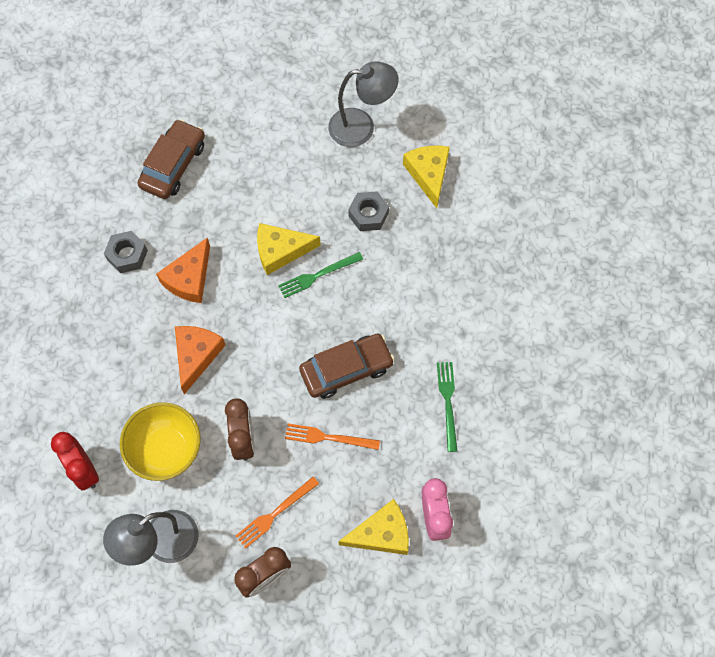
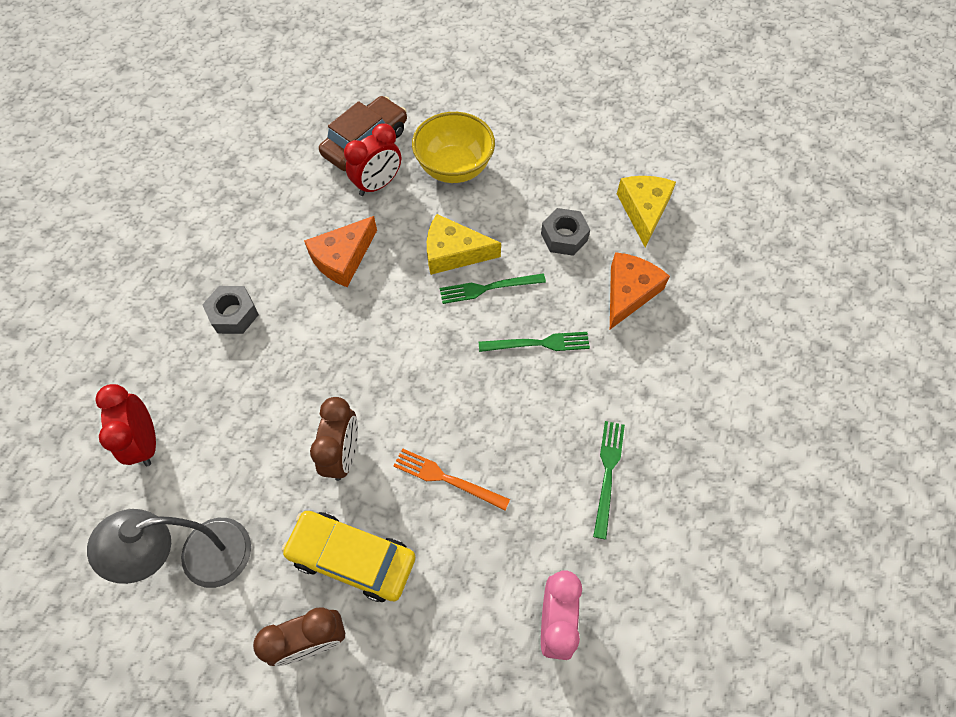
camera: 15 degrees right, 5 degrees down
grey nut [104,231,148,273] -> grey nut moved to [202,286,259,334]
yellow bowl [120,402,200,481] -> yellow bowl moved to [412,112,495,183]
orange cheese [175,326,226,394] -> orange cheese moved to [610,252,670,329]
orange fork [236,477,319,549] -> yellow car [282,511,415,602]
brown car [299,334,395,399] -> none
grey lamp [328,61,399,147] -> none
yellow cheese [338,499,409,555] -> none
none -> red clock [344,123,401,196]
none -> green fork [479,332,590,352]

